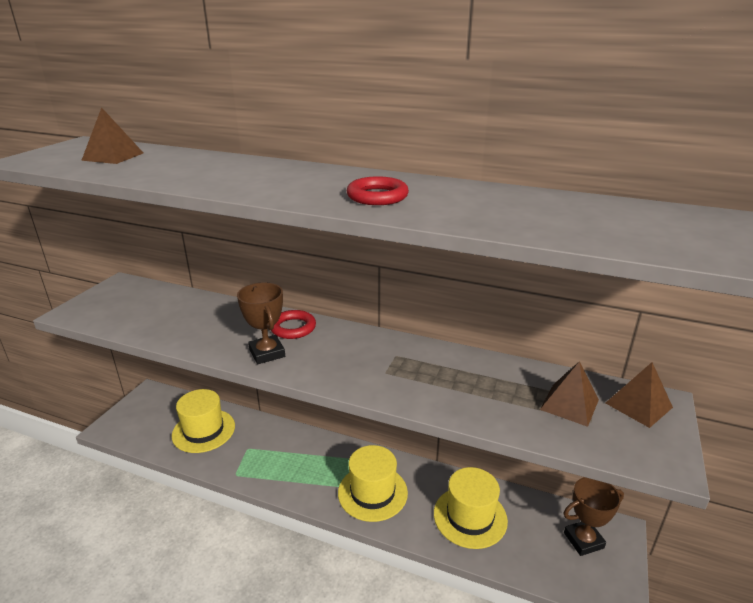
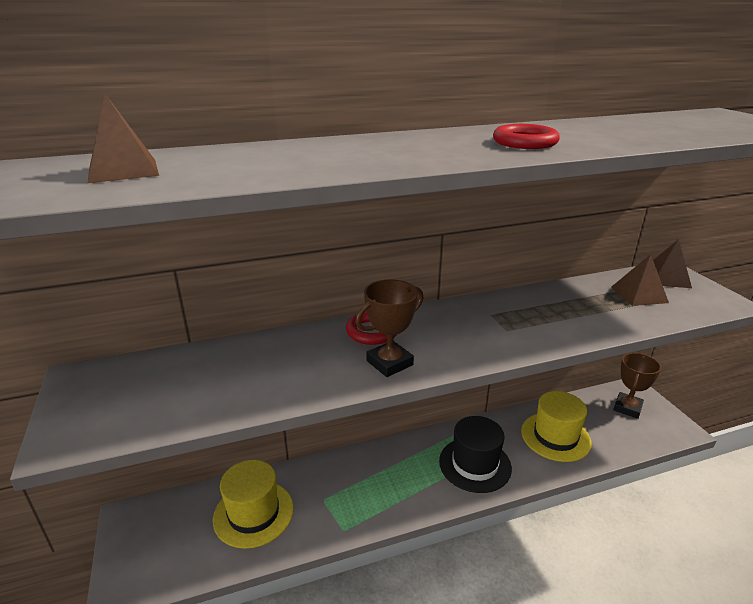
camera: 40 degrees left, 0 degrees up
brown trophy [237,282,285,364] -> brown trophy turned 60 degrees counterclockwise [355,279,423,377]
yellow hat [338,445,408,522] -> black hat [439,416,512,493]

